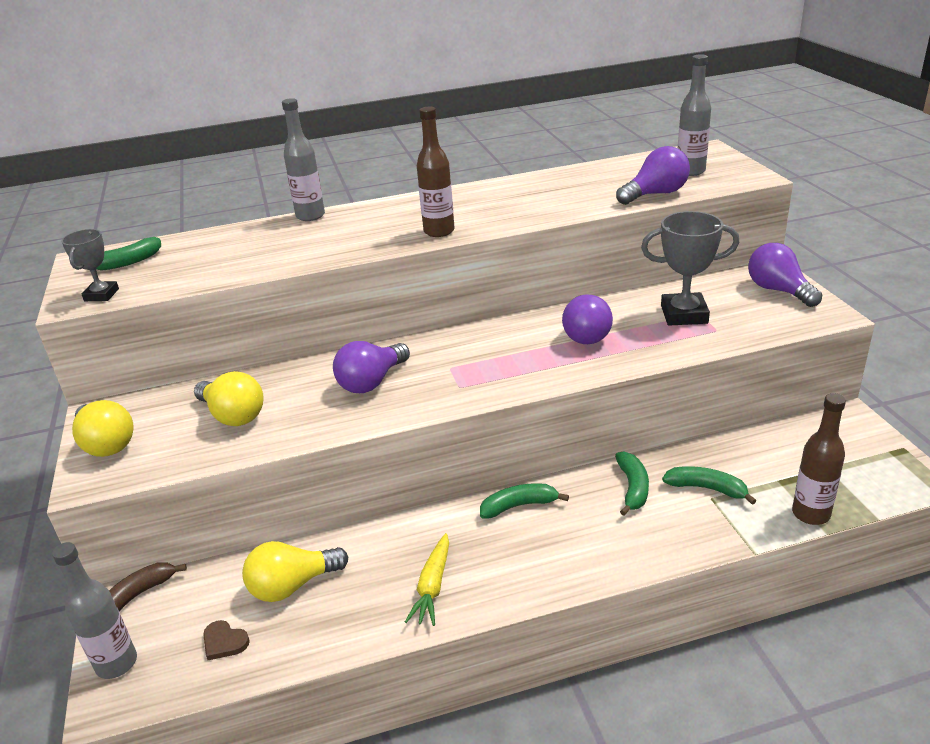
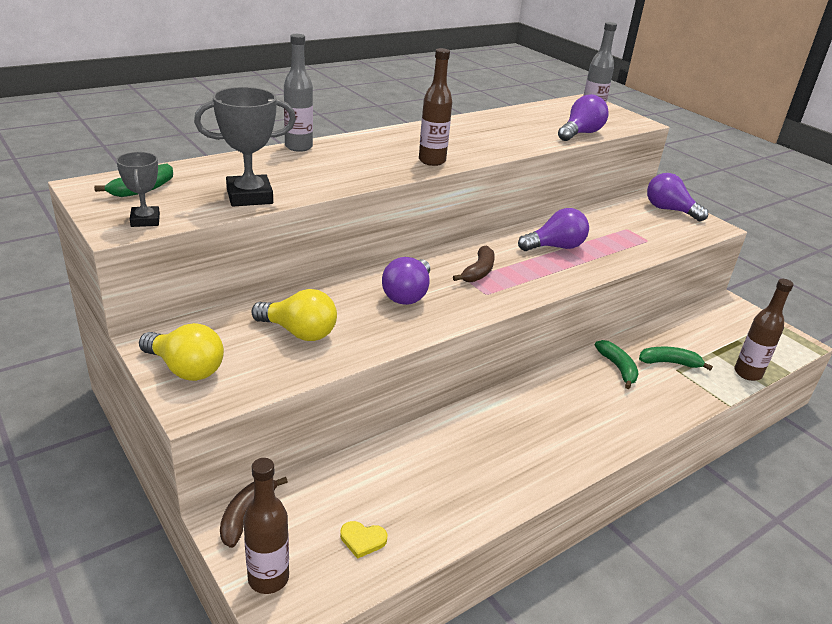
camera: 25 degrees left, 0 degrees up
grey bottle [52,542,137,679] -> brown bottle [243,458,289,594]
brown heart [203,620,250,660] -> yellow heart [340,521,387,559]
yellow light bulb [242,541,348,602] -> none
yellow carrot [405,533,449,626] -> none
green banana [480,483,569,519] -> none
purple light bulb [562,295,613,344] -> purple light bulb turned 90 degrees counterclockwise [518,208,589,251]
grey trophy [641,211,739,326] -> grey trophy moved to [194,87,296,207]
none -> brown banana [453,246,495,282]

